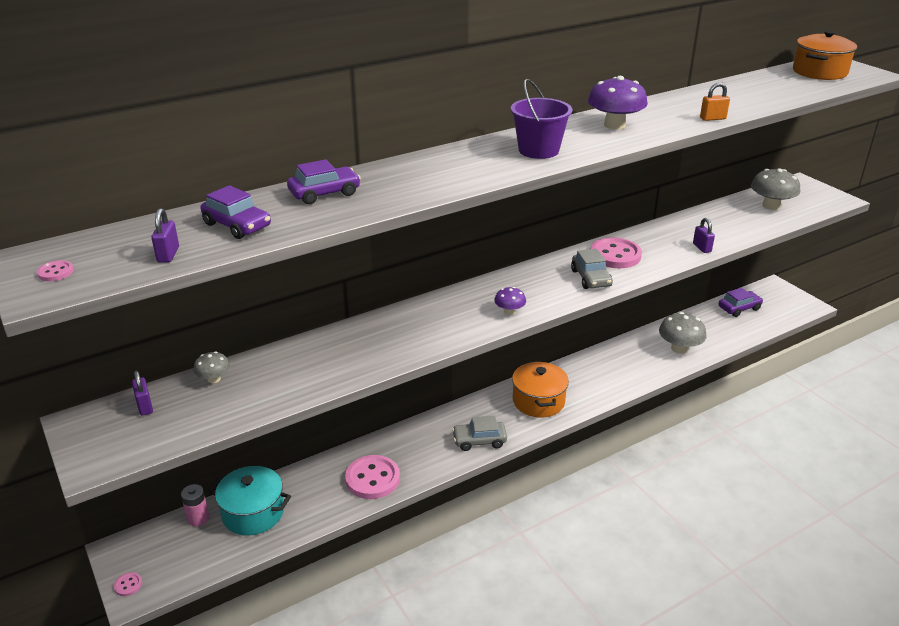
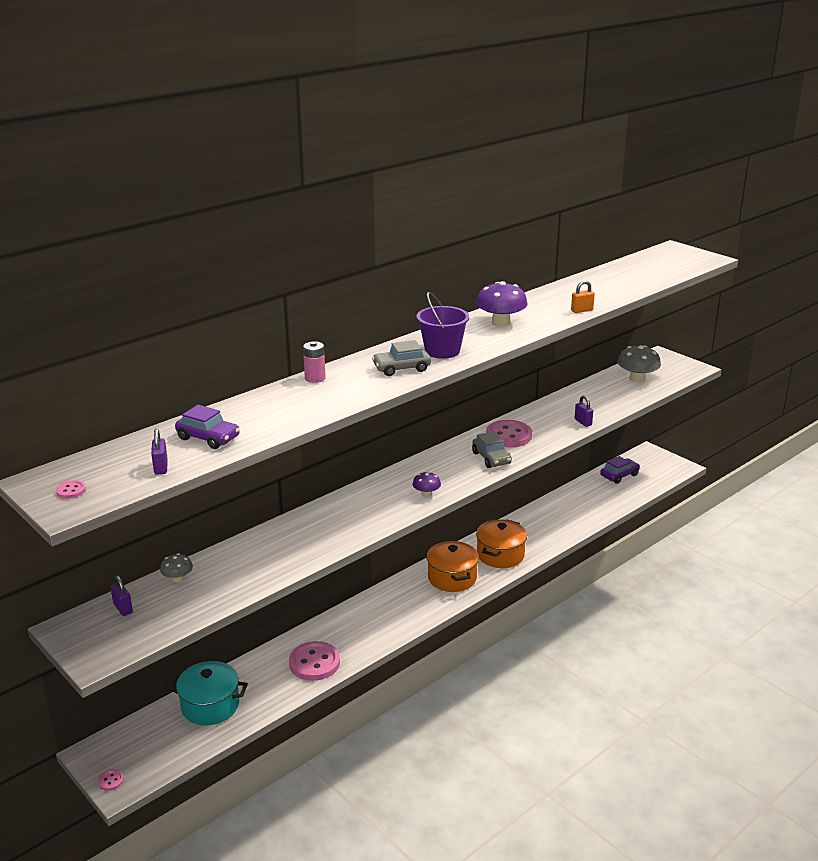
camera: 10 degrees left, 5 degrees down
pink battery [181,484,209,526] -> pink battery moved to [303,341,326,383]
purple car [287,159,361,204] -> none
grey car [452,416,507,451] -> grey car moved to [372,340,431,376]
grey mushroom [659,312,707,354] -> none
orange pot [793,30,857,80] -> orange pot moved to [476,519,527,568]

